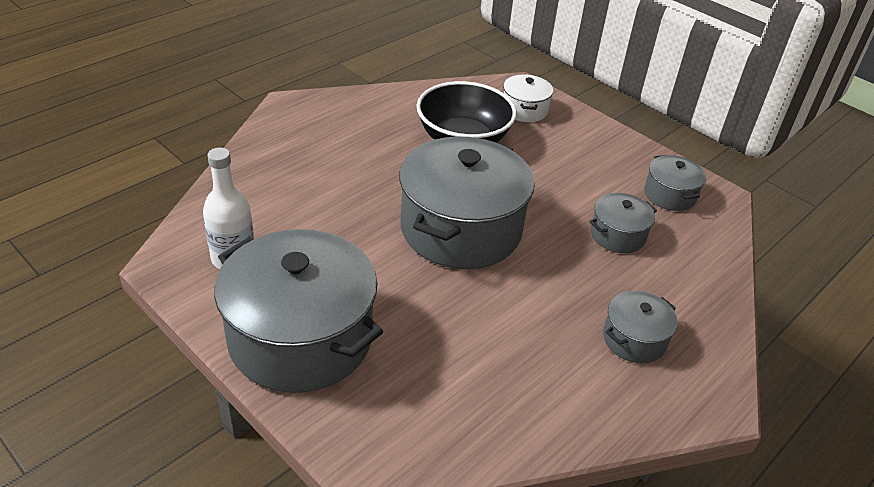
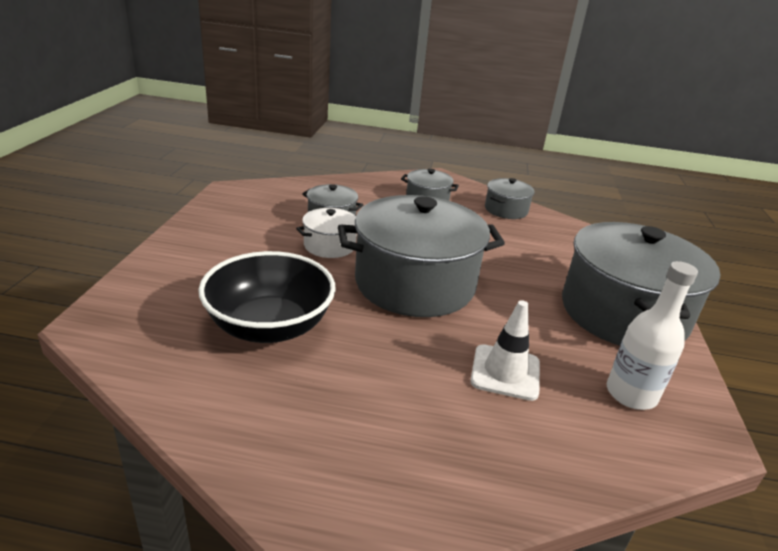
camera: 125 degrees left, 10 degrees down
white pot [503,74,553,122] -> white pot moved to [296,208,357,258]
grey pot [644,155,706,211] -> grey pot moved to [485,178,534,219]
none -> white traffic cone [470,300,540,401]

